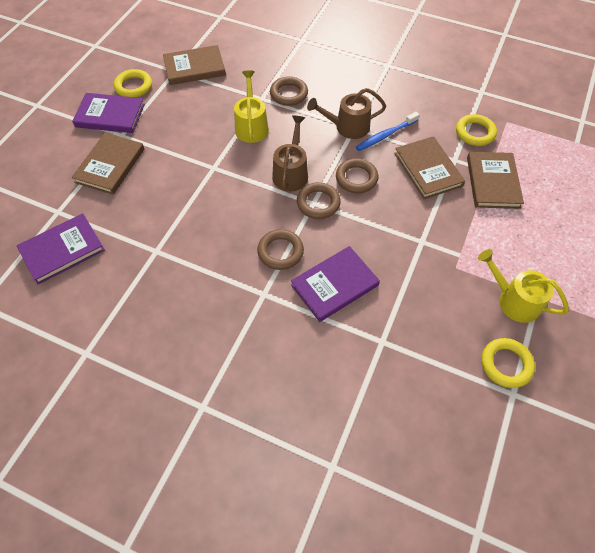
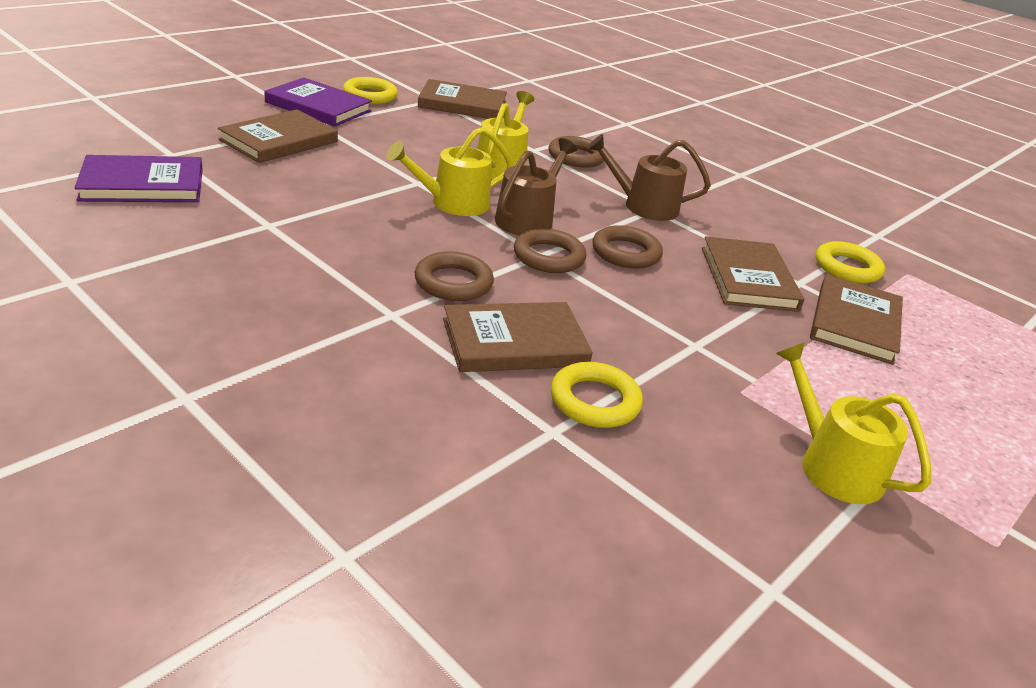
camera: 15 degrees right, 25 degrees down
purple book [291,246,380,322] -> brown book [443,302,593,372]
blue toothbrush [356,112,419,151] -> none
yellow ring [481,338,535,388] -> yellow ring moved to [551,362,643,428]
none -> yellow watering can [386,127,513,216]

